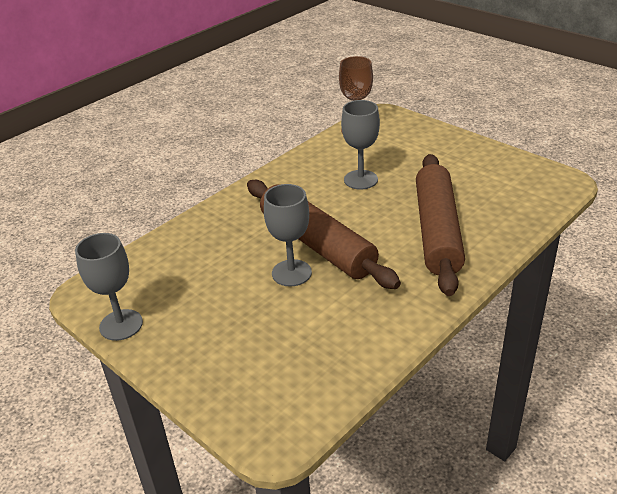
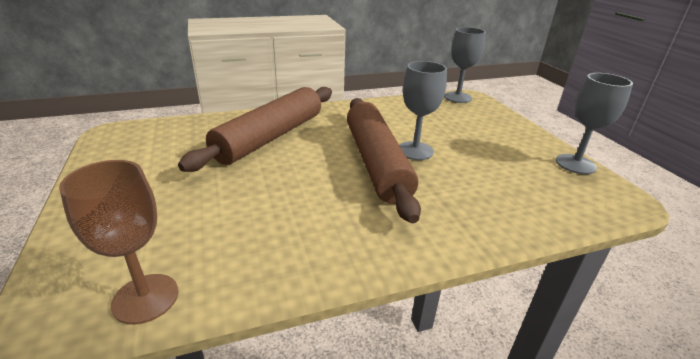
camera: 155 degrees left, 5 degrees down
grey goblet [341,100,380,190] -> grey goblet moved to [444,27,486,103]

